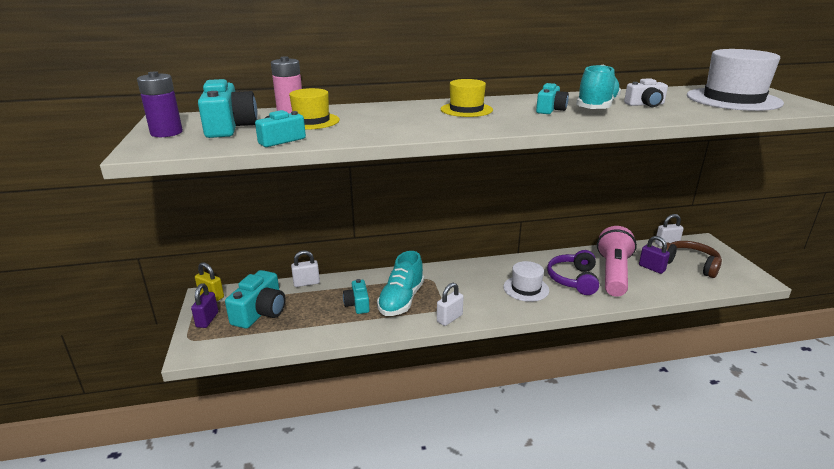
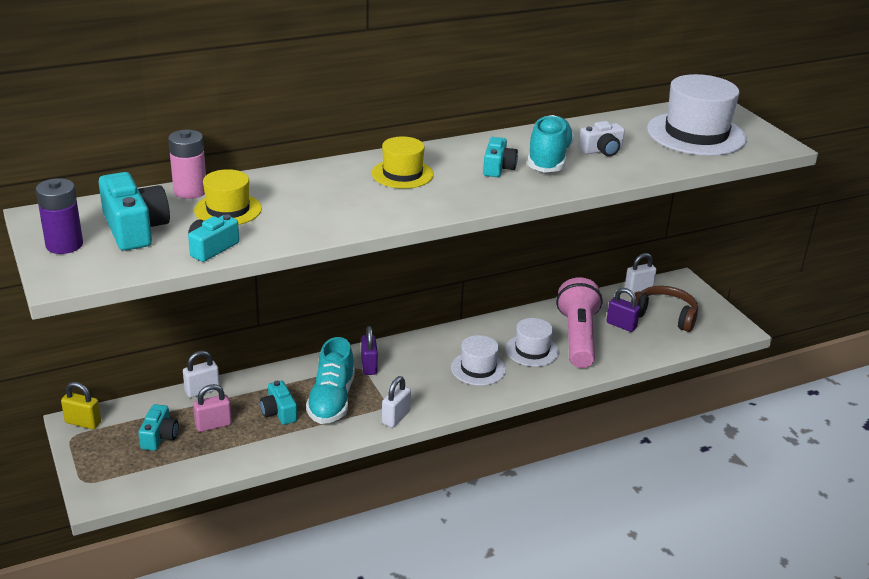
camera: 15 degrees left, 5 degrees up
purple padlock [191,283,218,328] -> purple padlock moved to [361,326,378,375]
turquoise camera [225,270,285,329] -> turquoise camera [138,404,179,451], size x0.60
purple headphones [547,250,599,295] -> white hat [506,318,559,367]
none -> pink padlock [193,384,232,432]

